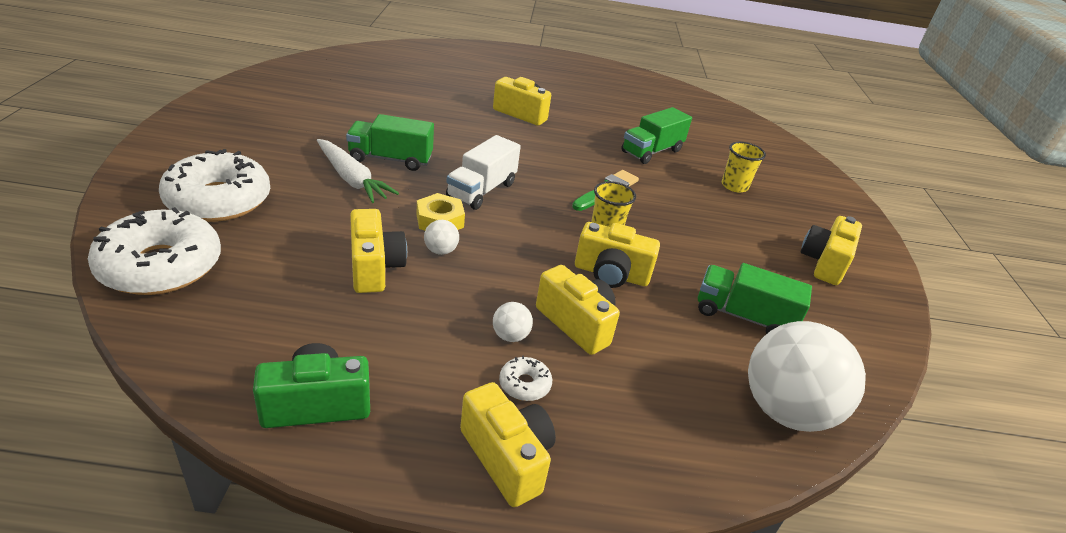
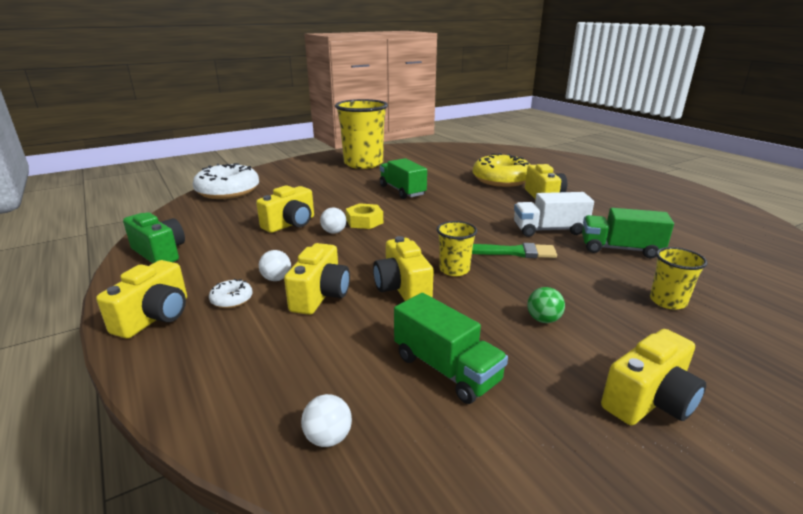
camera: 60 degrees right, 10 degrees down
white donut [159,149,270,222] -> none
white carrot [317,139,399,203] -> none
white truck [446,135,521,210] -> white truck moved to [514,192,594,237]
green truck [698,263,812,334] -> green truck turned 150 degrees clockwise [394,293,508,404]
white ball [748,321,866,432] -> white ball [301,394,352,447], size x0.40
yellow camera [801,216,862,285] -> yellow camera turned 150 degrees clockwise [601,329,706,425]
none -> yellow cup [335,99,388,169]
none -> yellow donut [473,153,531,187]
none -> green ball [527,287,565,323]

